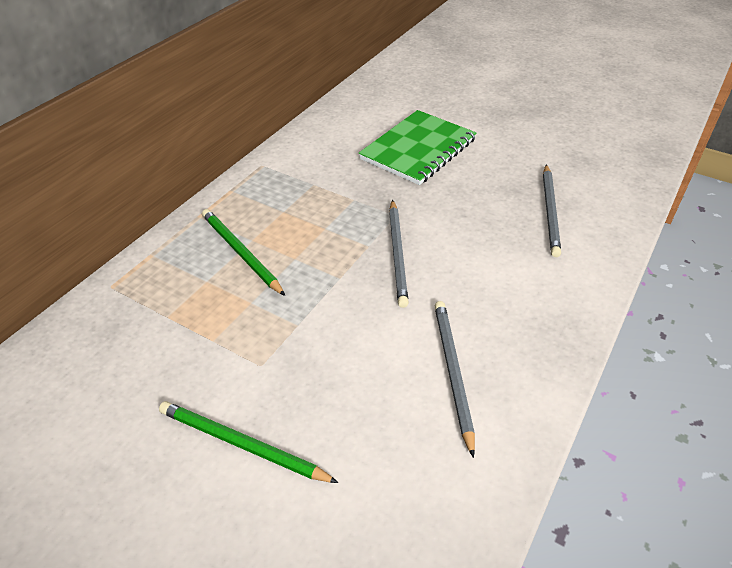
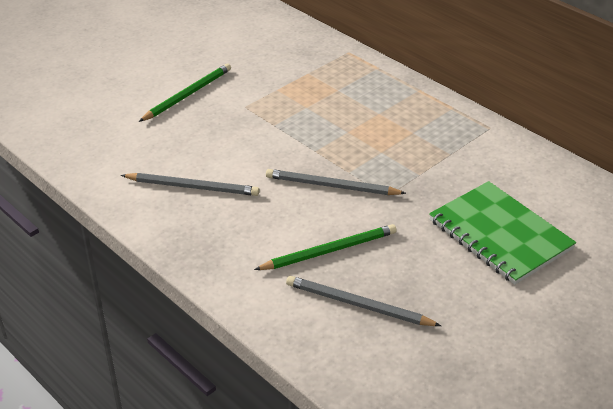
camera: 105 degrees right, 5 degrees down
green pencil [202,209,285,296] -> green pencil moved to [254,224,397,270]

